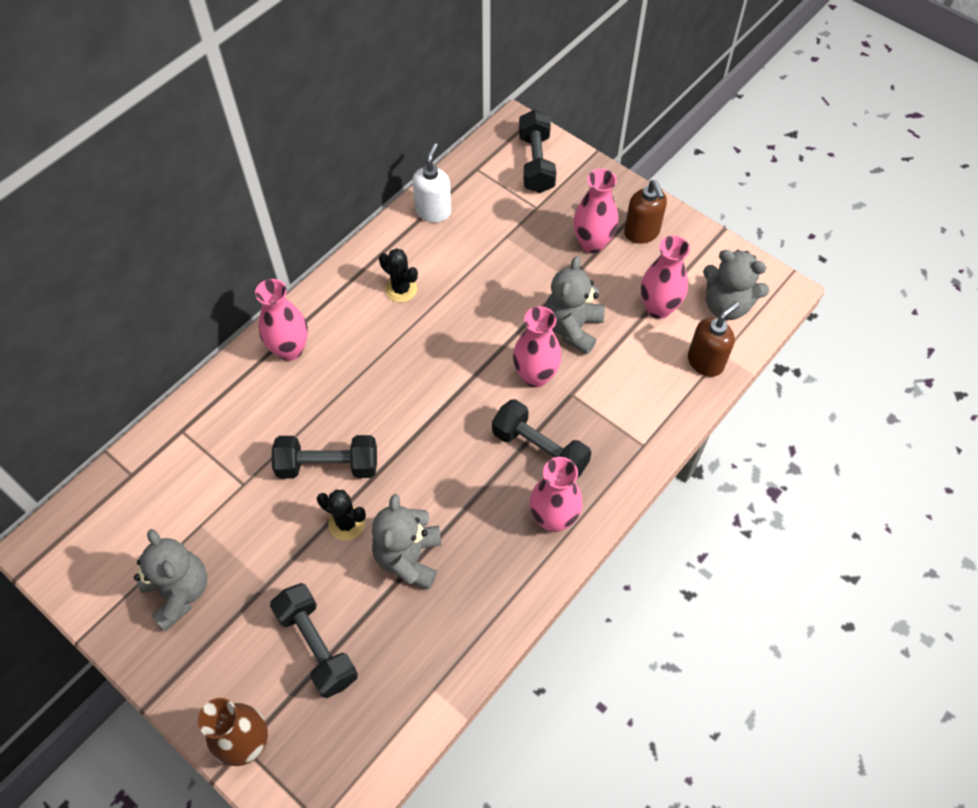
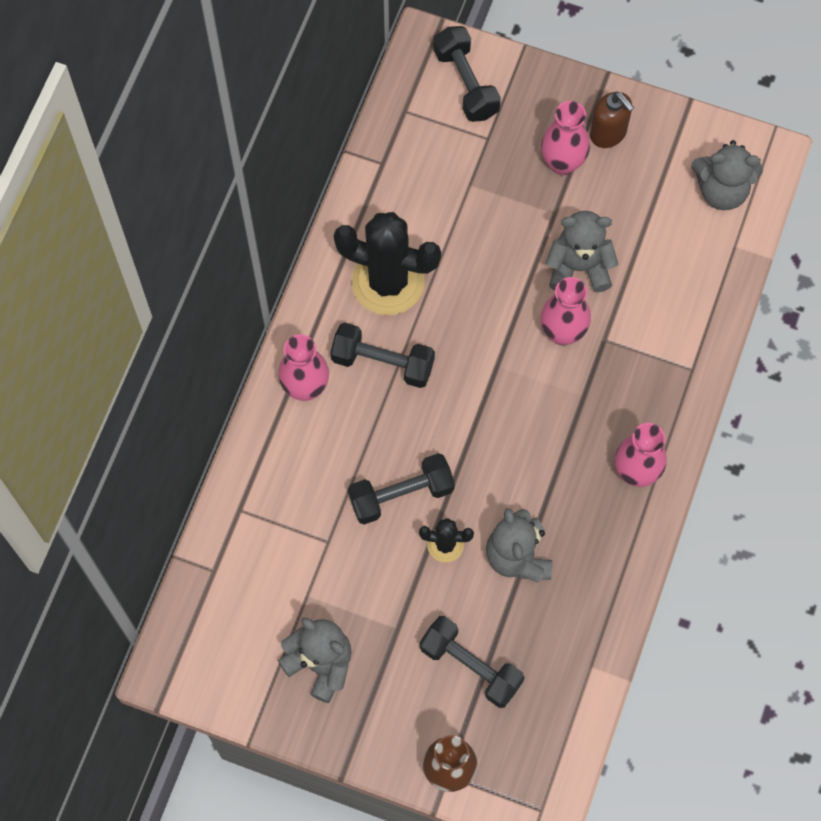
camera: 20 degrees left, 10 degrees up
black cactus [379,248,418,302] -> black cactus [334,212,441,315], size x2.09
white soap dispenser [412,143,451,222] -> none
black dumbbell [492,399,591,479] -> black dumbbell moved to [330,323,435,388]
grey teddy bear [545,256,605,354] -> grey teddy bear turned 90 degrees clockwise [546,211,618,292]
pink vase [641,235,690,319] -> none
brown soap dispenser [688,302,740,377] -> none

